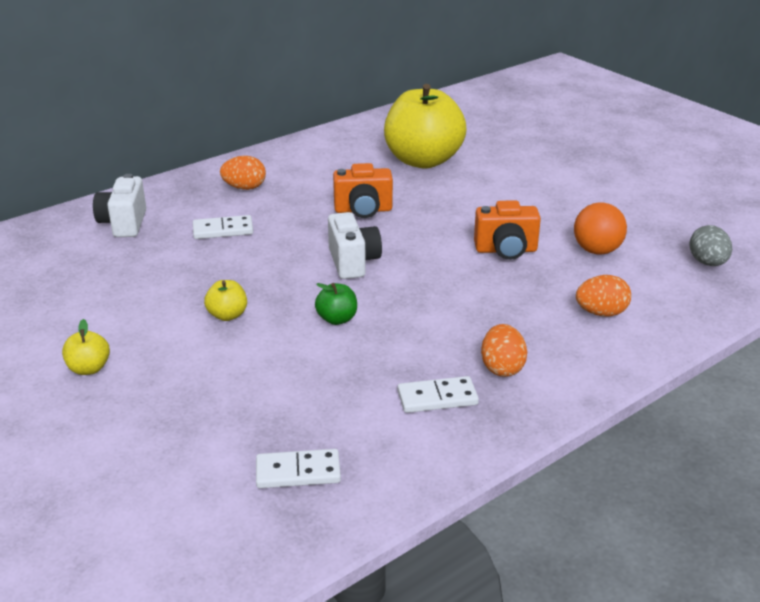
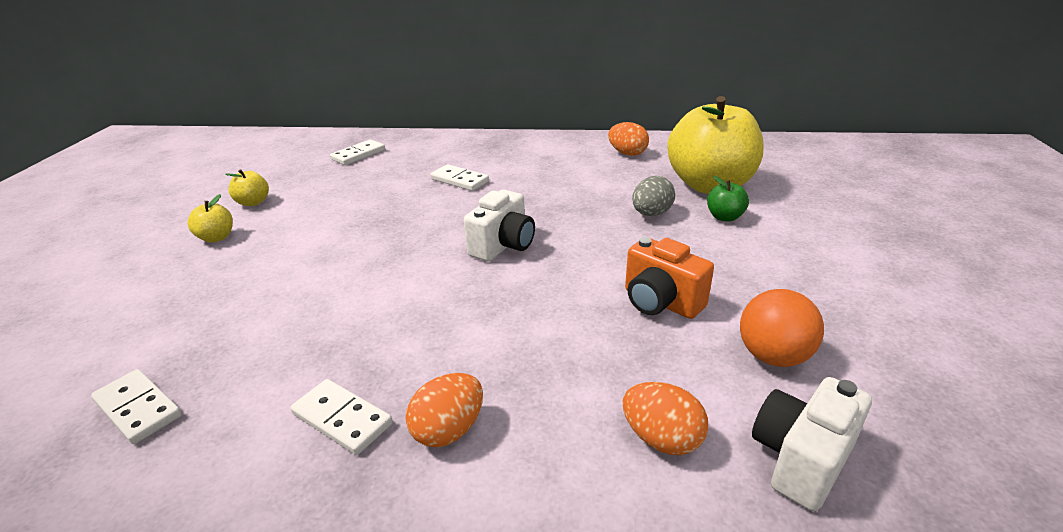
camera: 45 degrees right, 0 degrees up
white camera [93,174,146,237] -> white camera moved to [752,377,872,511]
yellow apple [204,280,247,321] -> yellow apple moved to [225,169,269,206]
orange egg [220,156,266,190] -> orange egg moved to [608,122,649,156]
green apple [315,283,357,325] -> green apple moved to [707,176,749,222]
orange camera [333,163,393,218] -> none
grey egg [689,225,732,266] -> grey egg moved to [632,176,675,216]
none -> white domino [330,139,385,165]

